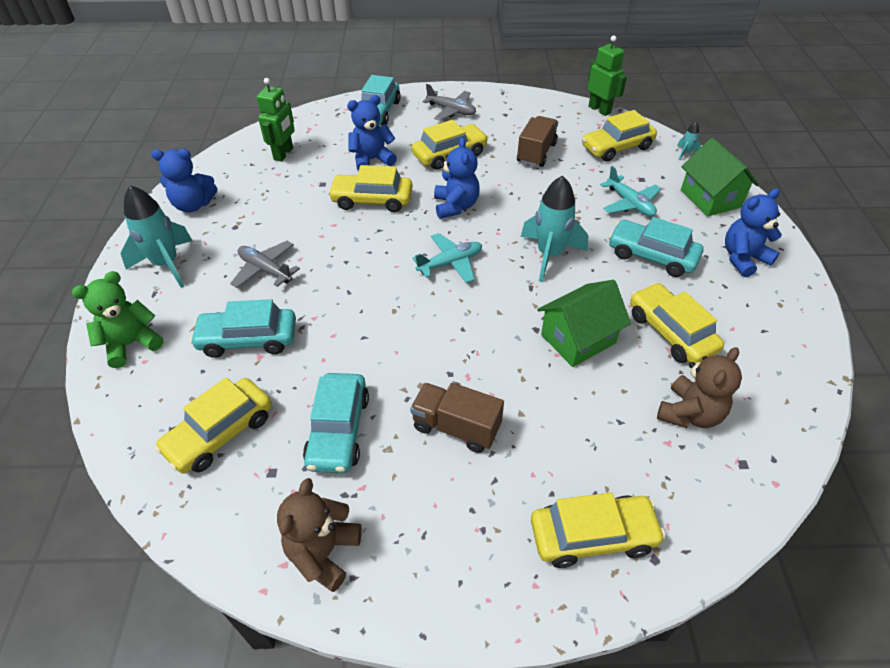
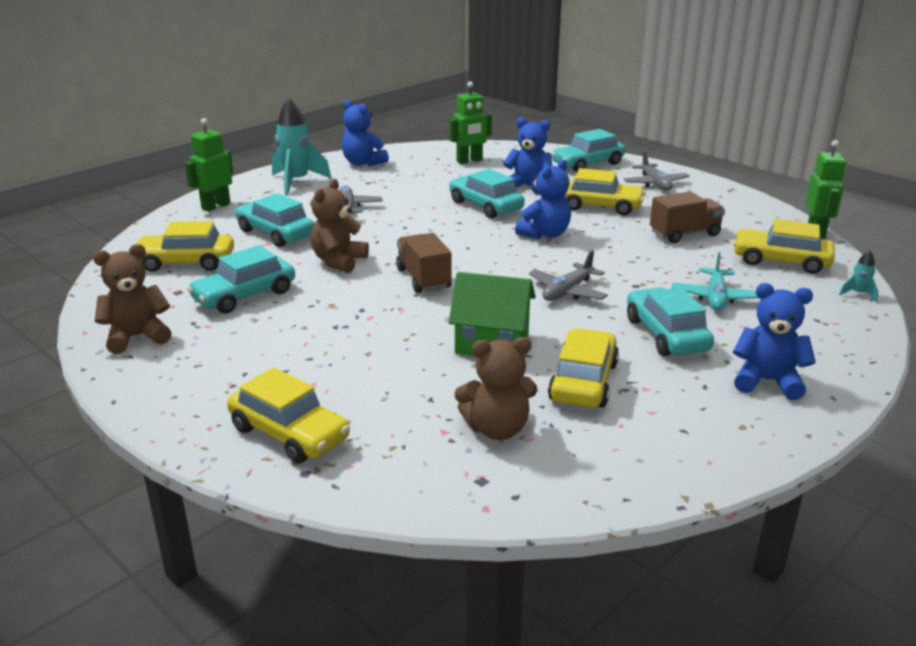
camera: 45 degrees right, 20 degrees down
green teddy bear [72,271,163,368] -> green robot [185,118,233,211]
yellow car [328,165,413,212] -> turquoise car [449,169,525,218]
brown truck [410,383,504,453] -> brown truck moved to [396,233,452,293]
turquoise plane [413,233,482,283] -> none
turquoise rocket [521,175,588,282] -> grey plane [529,250,608,301]
green house [681,138,759,217] -> none
none -> brown teddy bear [310,179,369,273]

